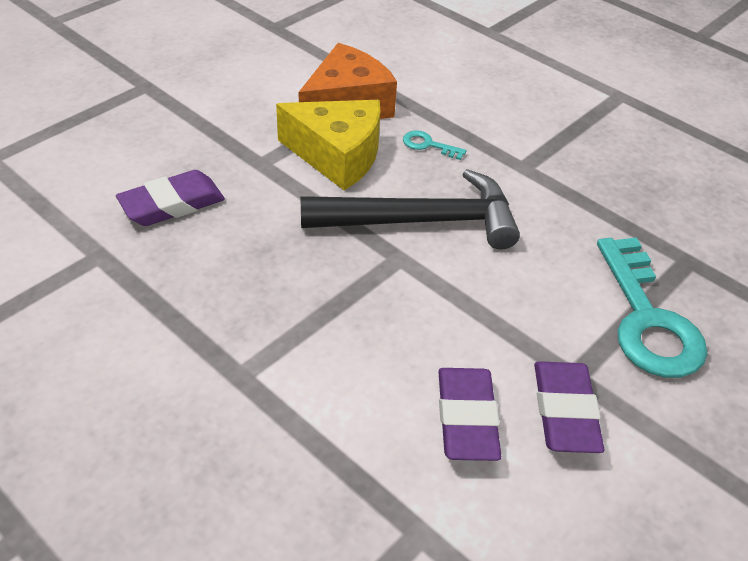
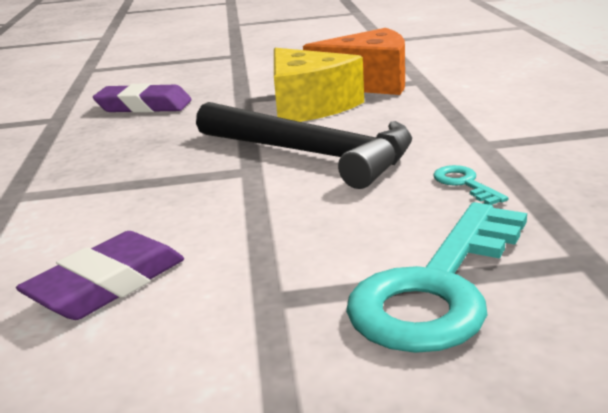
camera: 45 degrees right, 20 degrees down
turquoise key [403,130,467,160] -> turquoise key moved to [433,165,508,205]
purple eraser [534,361,604,453] -> none

